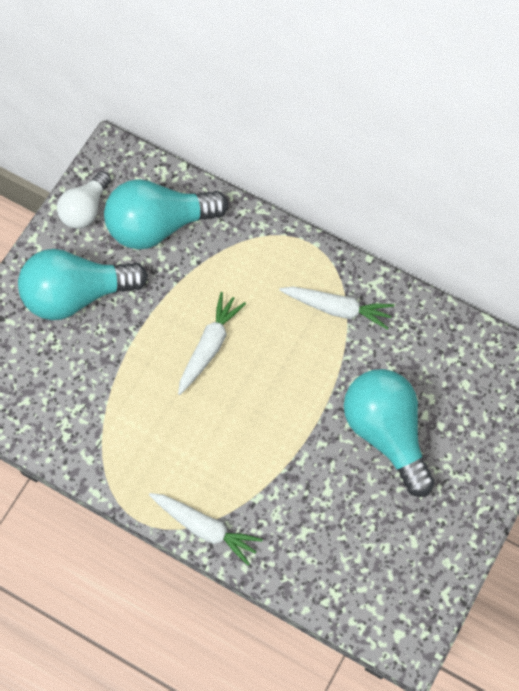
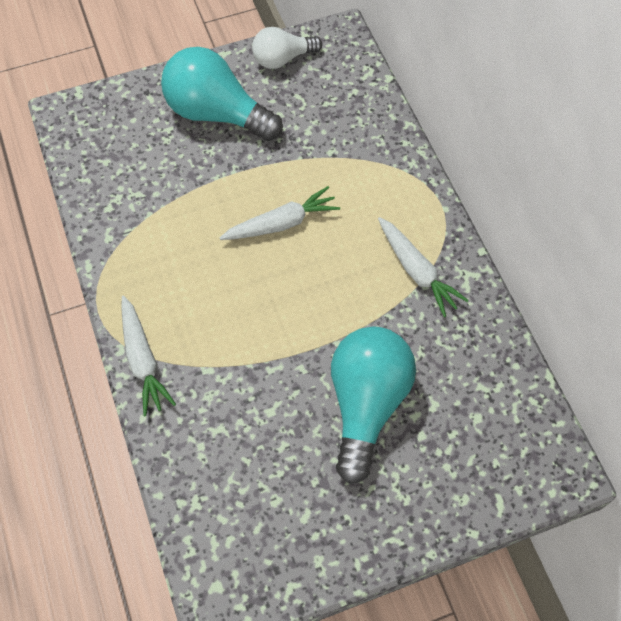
camera: 40 degrees right, 5 degrees down
turquoise light bulb [104,179,228,250] -> none

